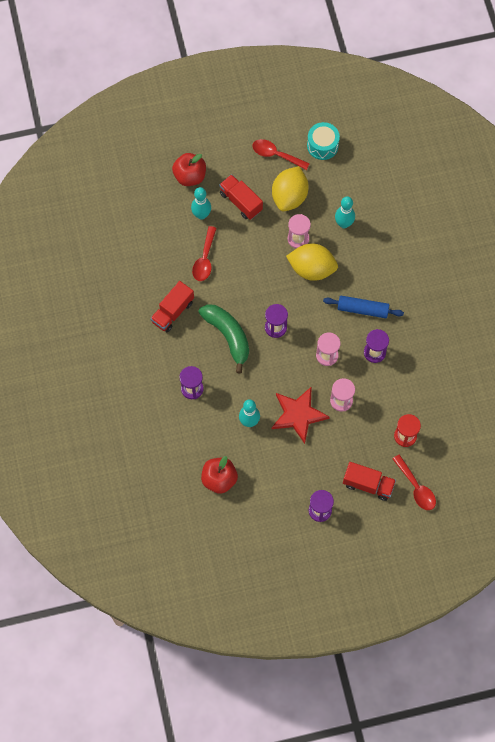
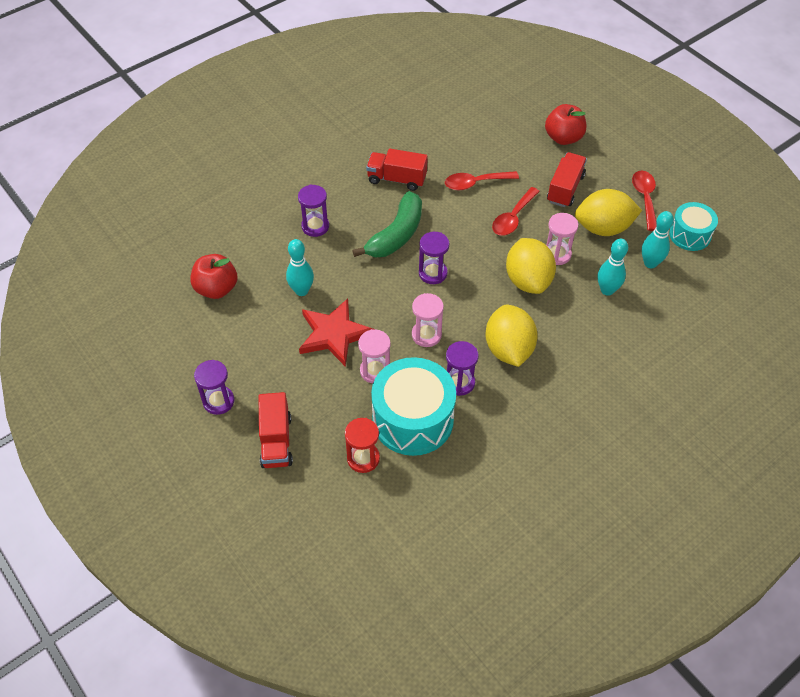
camera: 65 degrees right, 15 degrees down
turquoise bowling pin [191,187,211,220] -> turquoise bowling pin moved to [642,211,674,268]
blue rolling pin [323,296,404,318] -> yellow lemon [485,305,538,367]
red spoon [393,454,436,510] -> red spoon moved to [492,187,540,236]
none -> turquoise drum [371,357,456,456]

